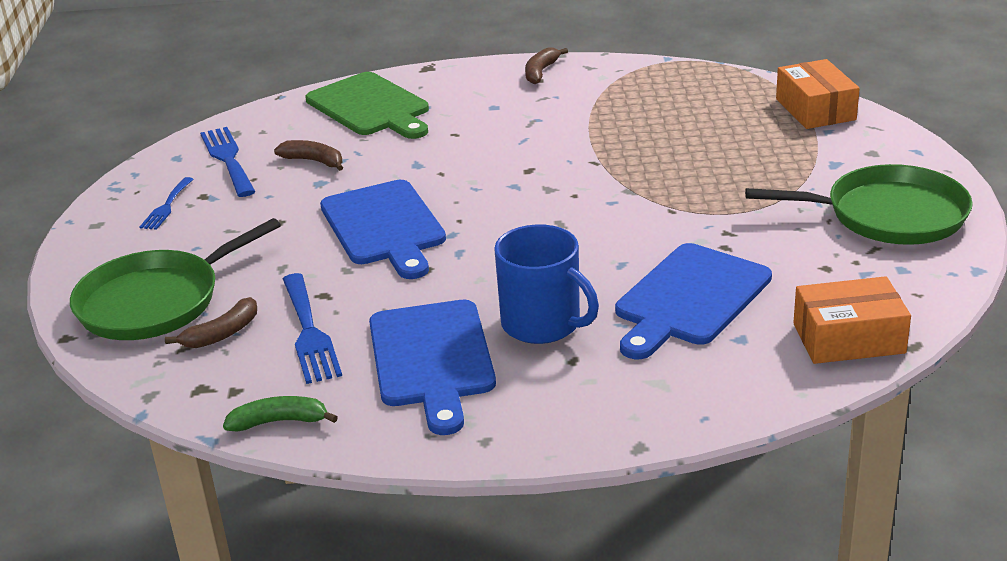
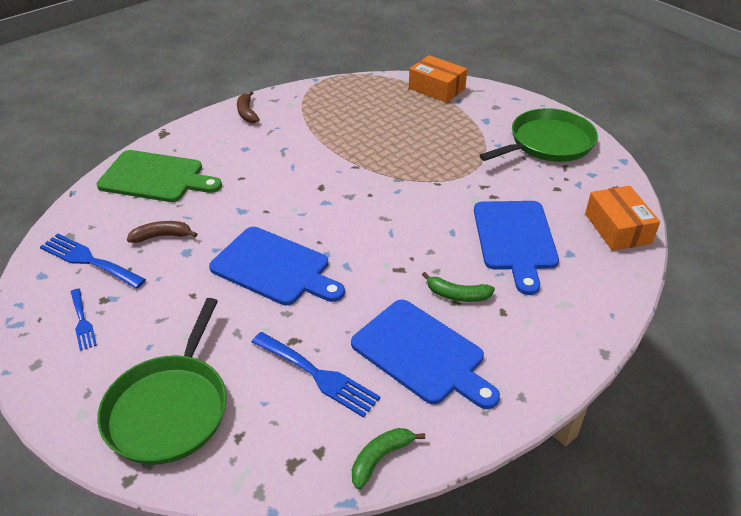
camera: 40 degrees left, 10 degrees up
brown banana [165,297,257,348] -> none
blue mug [494,224,599,344] -> green banana [422,272,495,302]
orange box [793,276,911,364] -> orange box turned 60 degrees counterclockwise [585,186,660,251]

